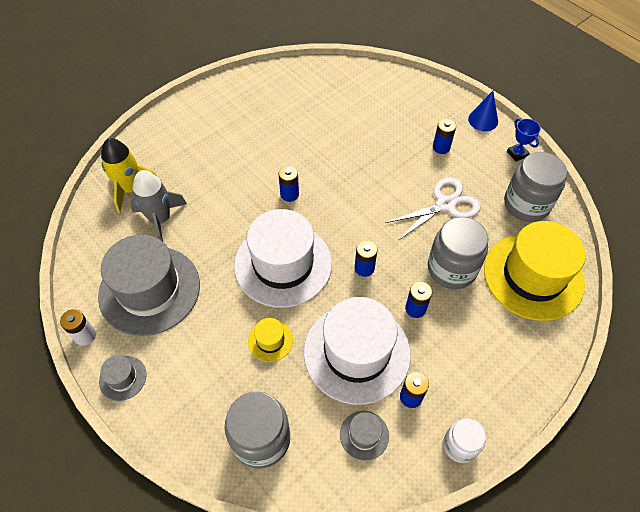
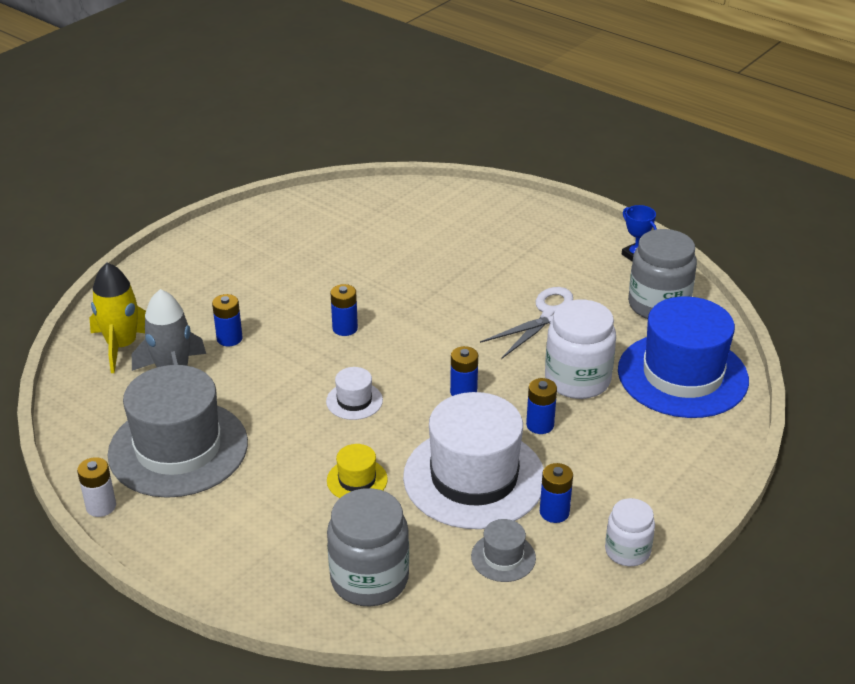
camera: 10 degrees left, 20 degrees down
grey hat [99,355,147,401] -> none
white hat [234,209,332,308] -> white hat [326,367,383,420], size x0.43
grey jar [428,217,488,289] -> white jar [545,300,616,399]
blue battery [433,118,456,154] -> blue battery moved to [212,294,243,347]
blue cone [468,91,498,131] -> none
yellow hat [484,221,586,321] -> blue hat [618,296,749,418]

